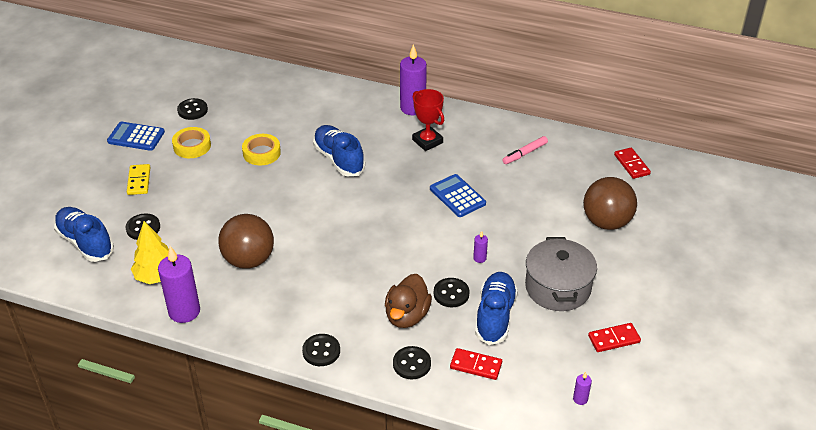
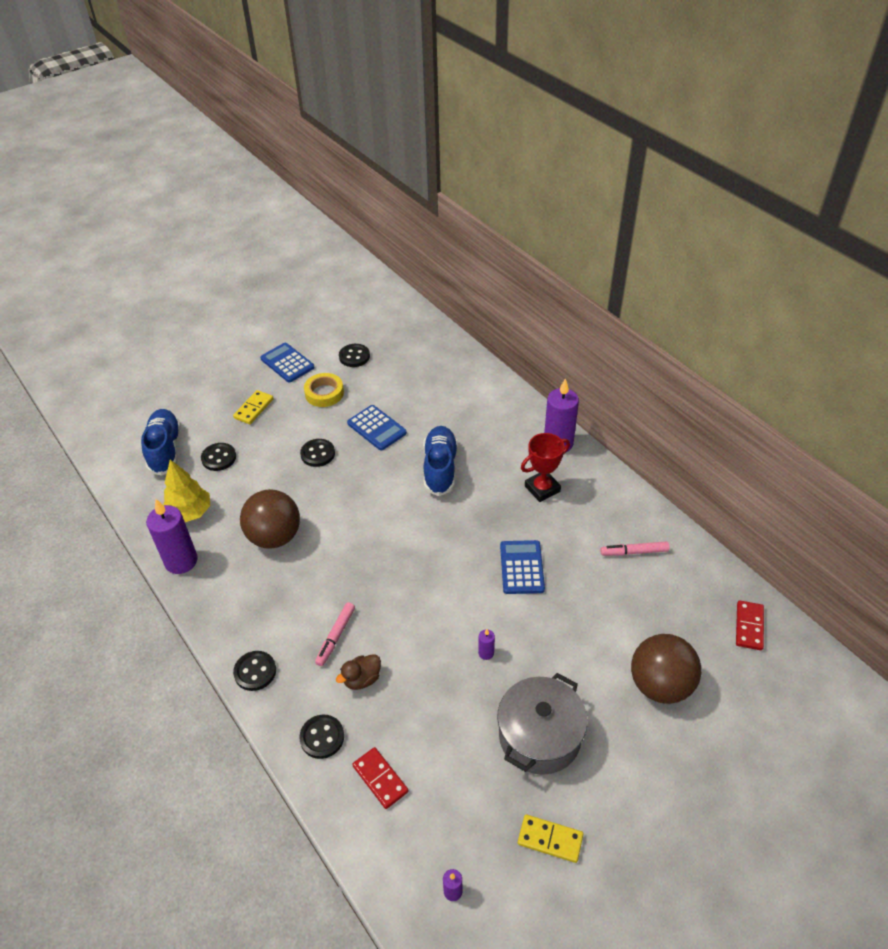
camera: 35 degrees right, 5 degrees up
yellow tape [242,134,281,165] -> blue calculator [347,405,407,451]
brown duck [385,274,432,328] -> brown duck [336,654,381,690], size x0.62
red trophy [412,89,444,151] -> red trophy turned 60 degrees clockwise [521,433,570,502]
black button [434,278,469,307] -> black button moved to [300,439,335,467]
blue shoe [475,272,518,345] -> none
red domino [588,323,641,352] -> yellow domino [518,814,583,863]
none -> pink marker [315,602,355,666]

